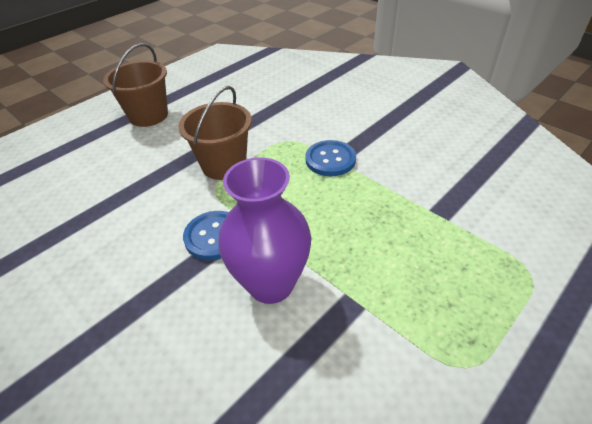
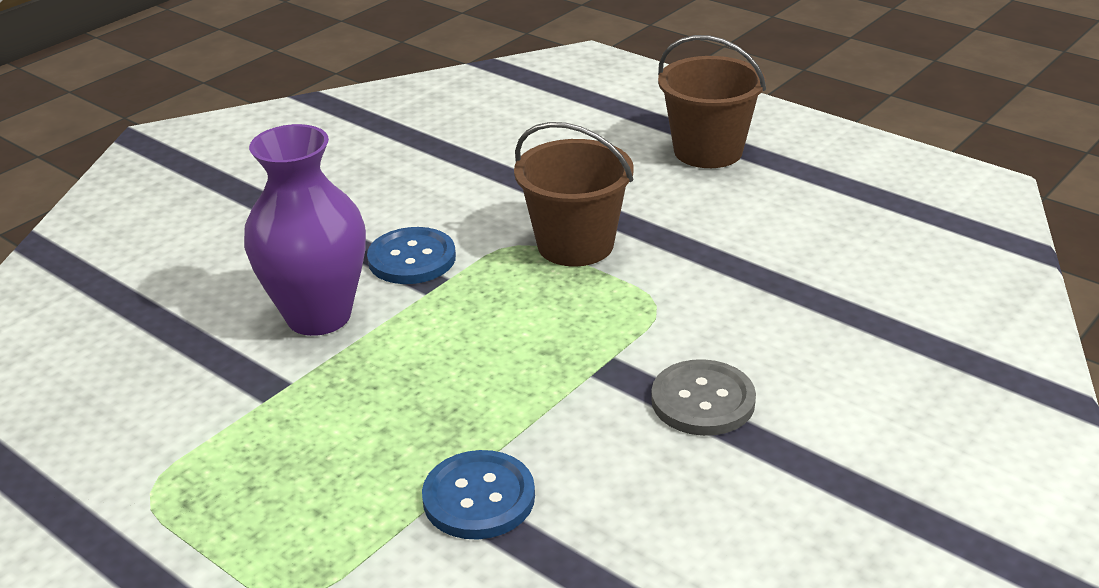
camera: 85 degrees right, 10 degrees down
blue button [305,140,356,176] -> blue button moved to [422,450,535,540]
none -> grey button [651,359,756,436]

